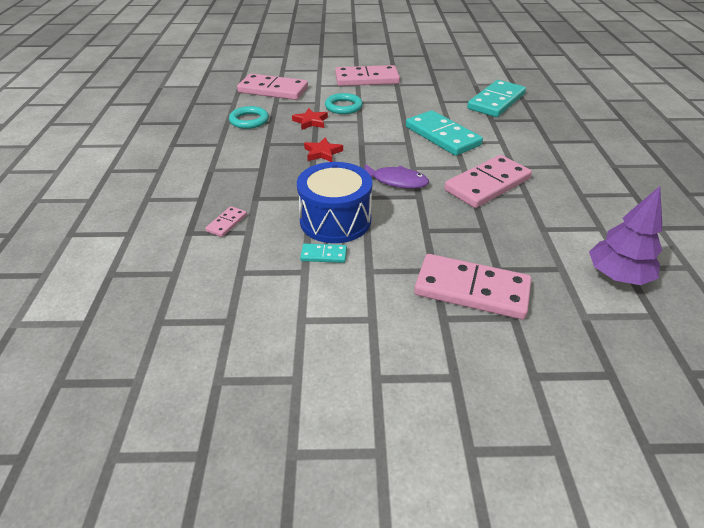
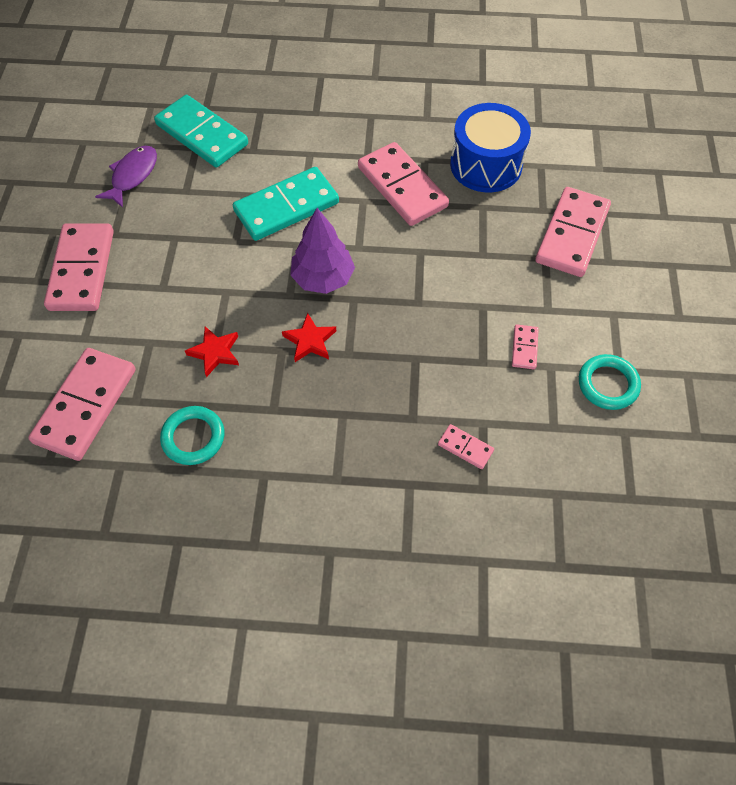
camera: 85 degrees left, 20 degrees up
blue drum [297,162,372,243] -> blue drum moved to [450,103,531,192]
turquoise domino [300,243,347,263] -> pink domino [512,324,539,369]
turquoise ring [325,93,363,114] -> turquoise ring moved to [579,354,641,410]
purple fish [365,164,429,189] -> purple fish moved to [95,146,157,208]
purple tree [589,186,662,285] -> purple tree moved to [290,208,355,294]

